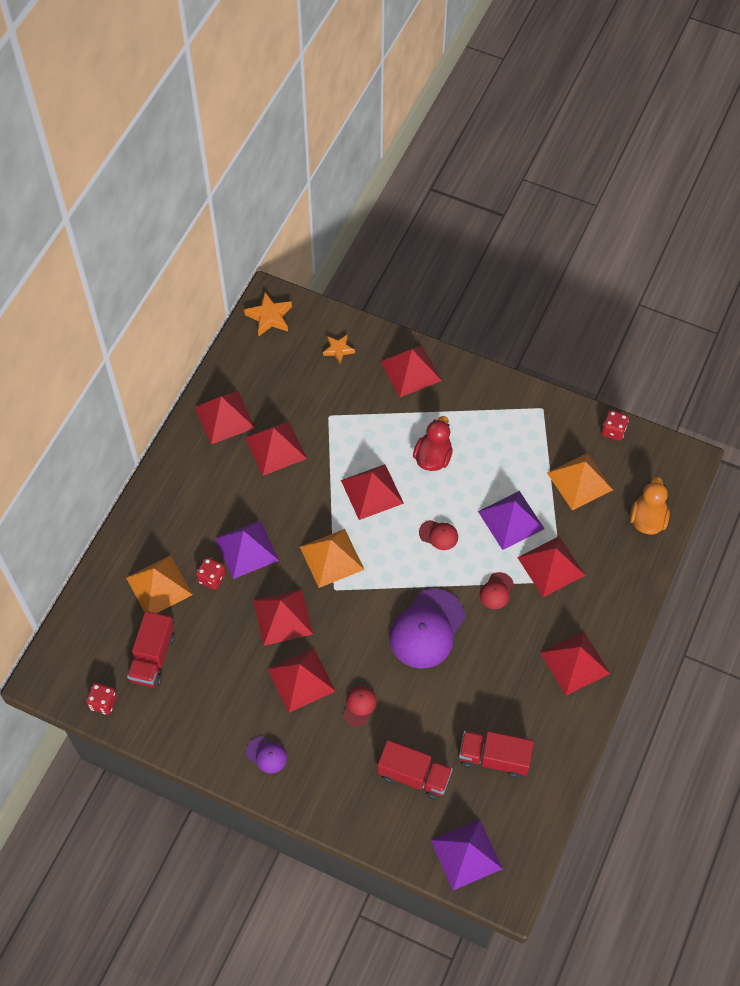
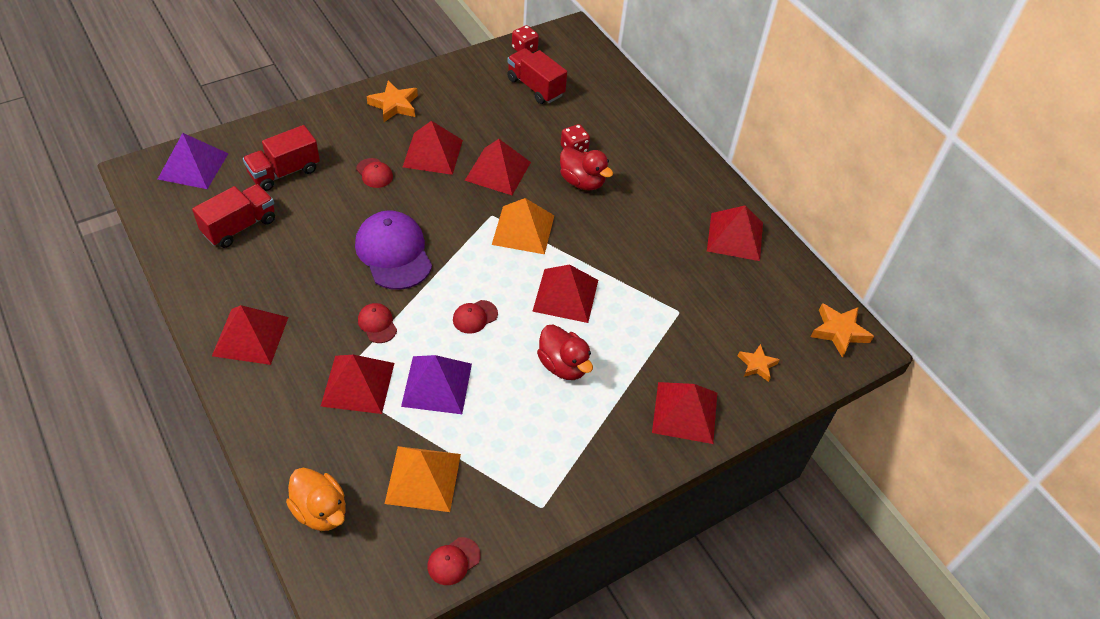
camera: 120 degrees right, 10 degrees down
orange pyramid [126,555,193,613] -> none
purple pyramid [215,520,279,579] -> red duck [560,147,613,191]
red pyramid [245,421,307,476] -> none
purple cap [246,737,287,773] -> orange star [367,81,418,122]
red dice [602,410,629,441] -> red cap [427,537,481,585]

